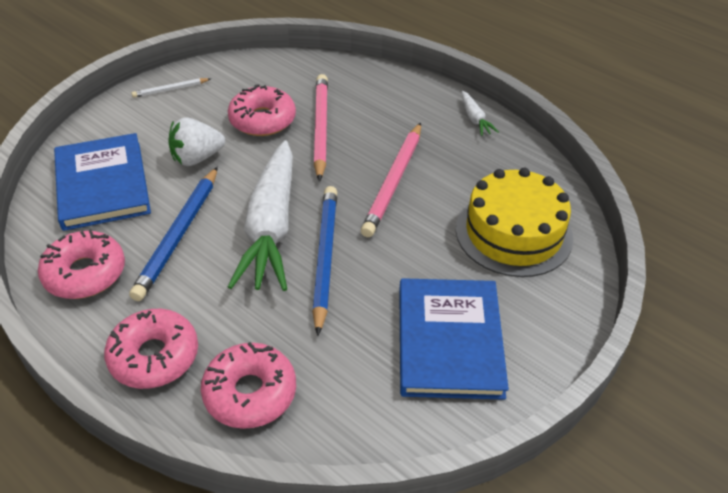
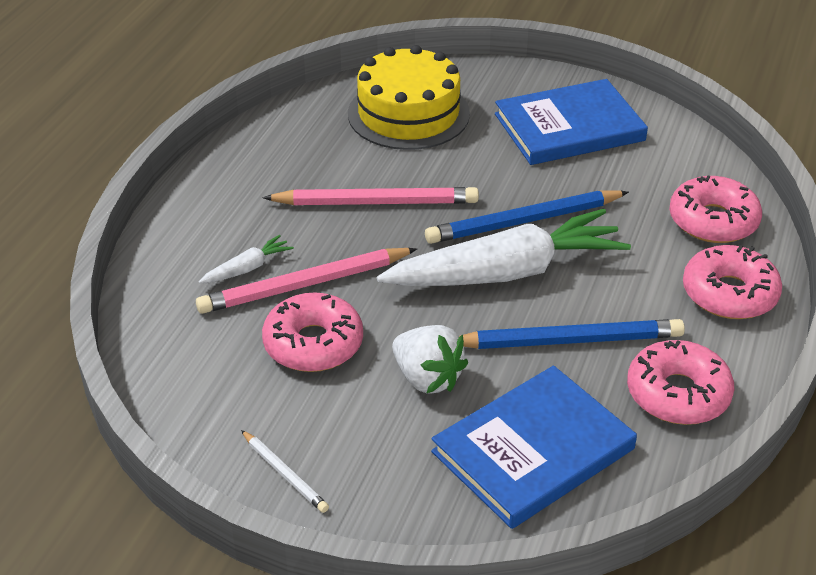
camera: 110 degrees left, 5 degrees down
white carrot [461,91,499,136] -> white carrot moved to [199,235,294,284]

